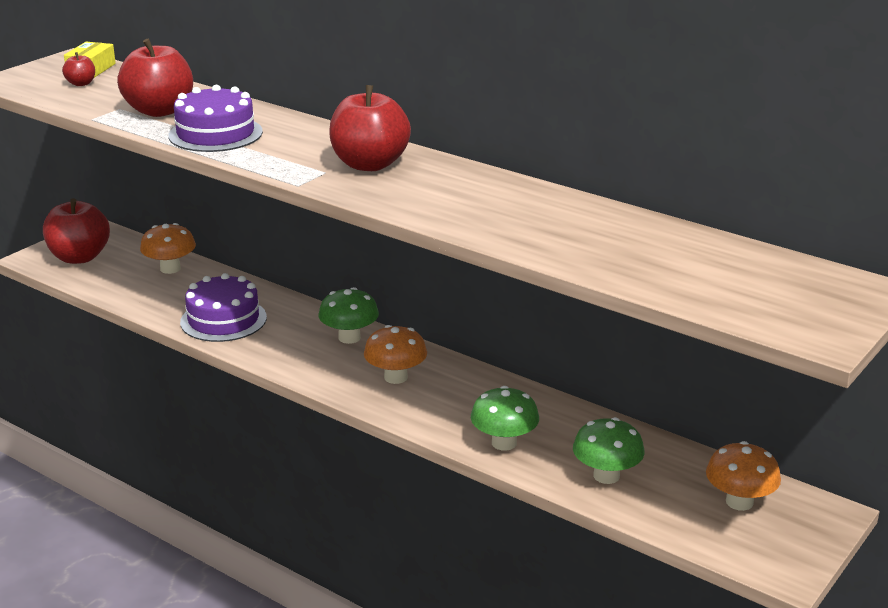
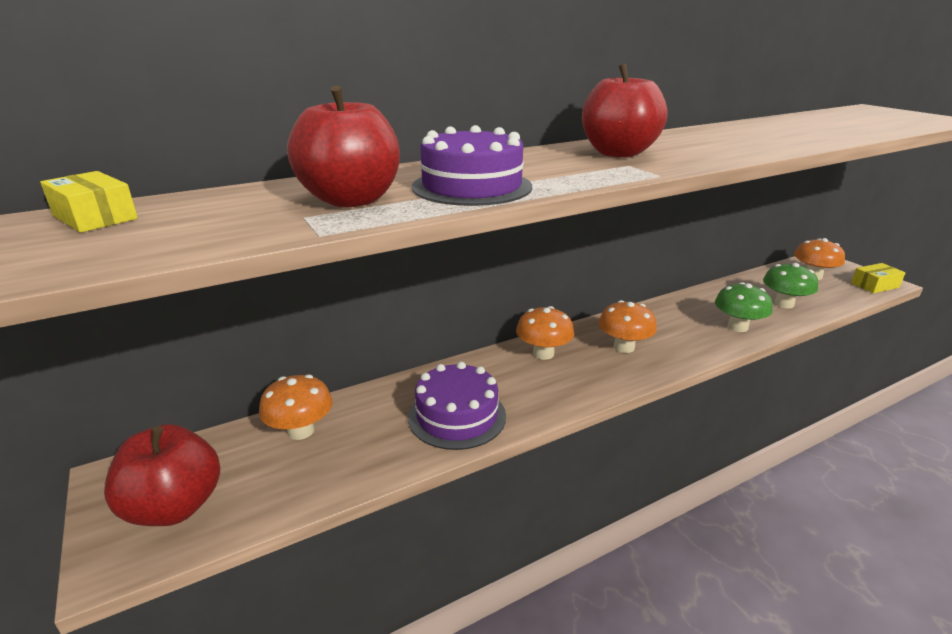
camera: 65 degrees left, 0 degrees up
red apple [62,52,95,86] -> none
green mushroom [318,287,379,344] -> orange mushroom [516,306,574,360]
none -> yellow box [851,263,905,293]

